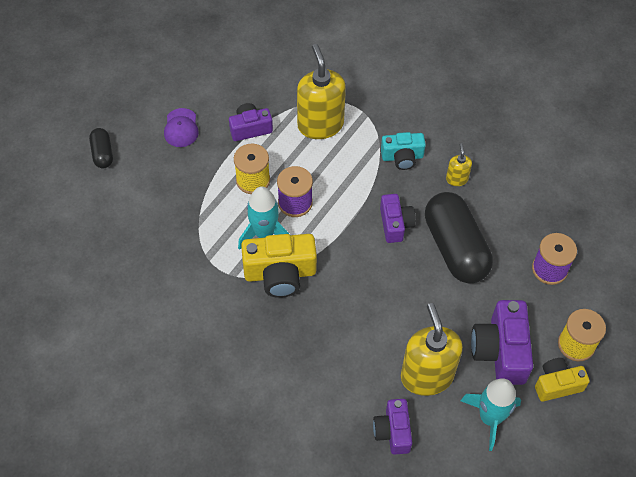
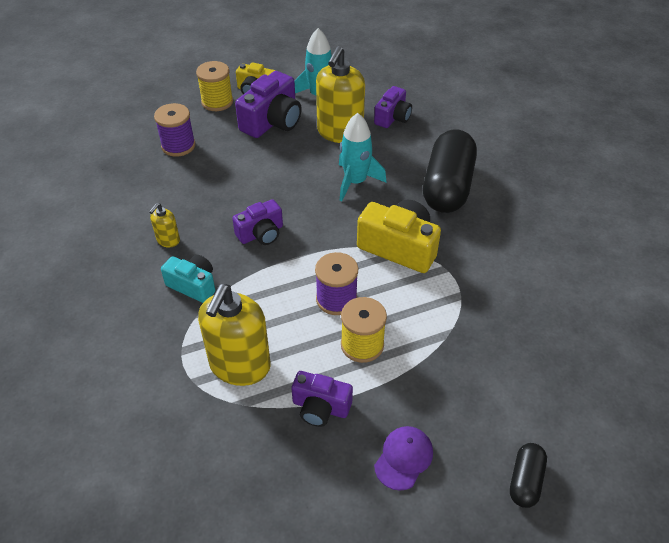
camera: 145 degrees left, 10 degrees down
turquoise rocket [238,186,289,250] -> turquoise rocket moved to [339,113,387,201]
purple camera [380,194,416,243] -> purple camera turned 150 degrees counterclockwise [232,199,283,245]
black capsule [425,192,493,284] -> black capsule moved to [423,129,477,213]

